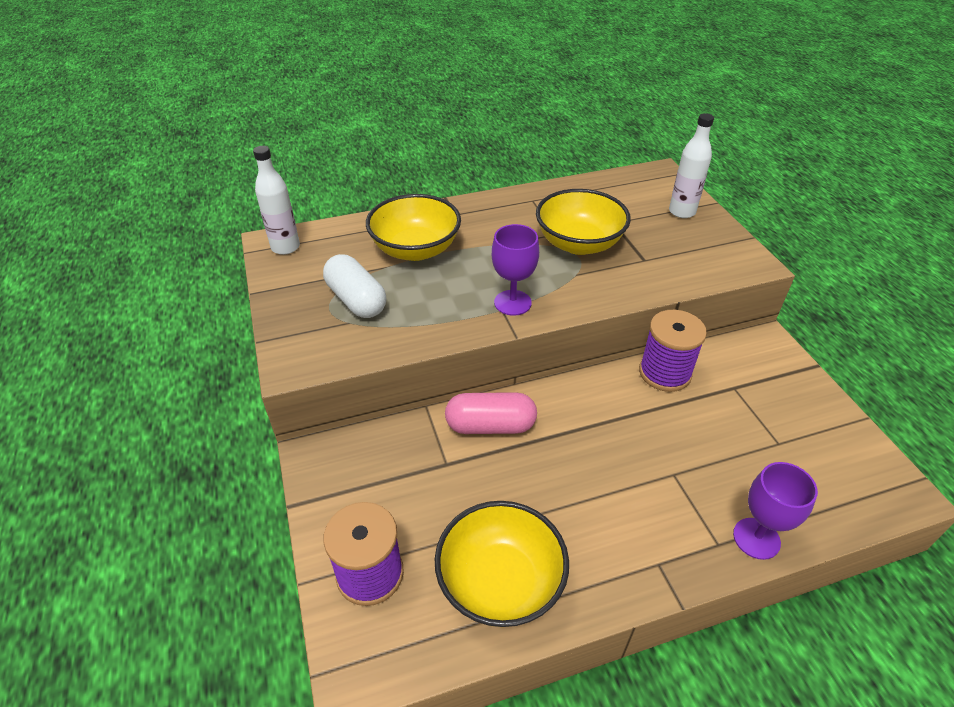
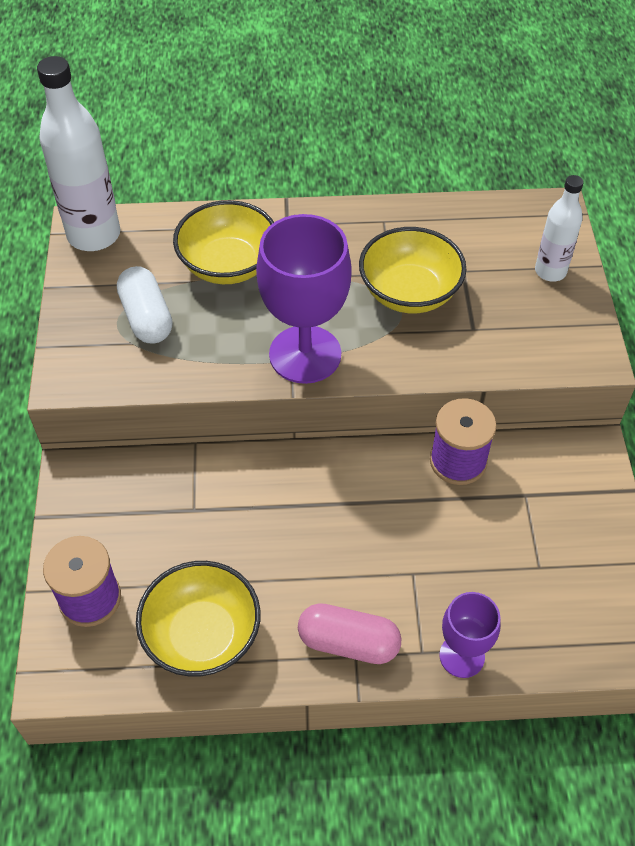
camera: 15 degrees right, 10 degrees up
white bottle [253,146,300,255] -> white bottle [37,56,120,251], size x1.72
pink capsule [445,392,537,434] -> pink capsule moved to [298,603,402,664]
purple goblet [492,224,539,316] -> purple goblet [256,214,352,384], size x1.78

